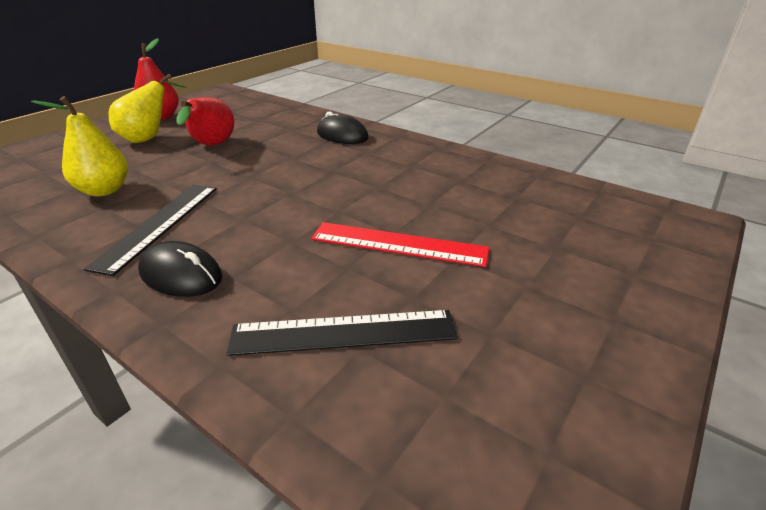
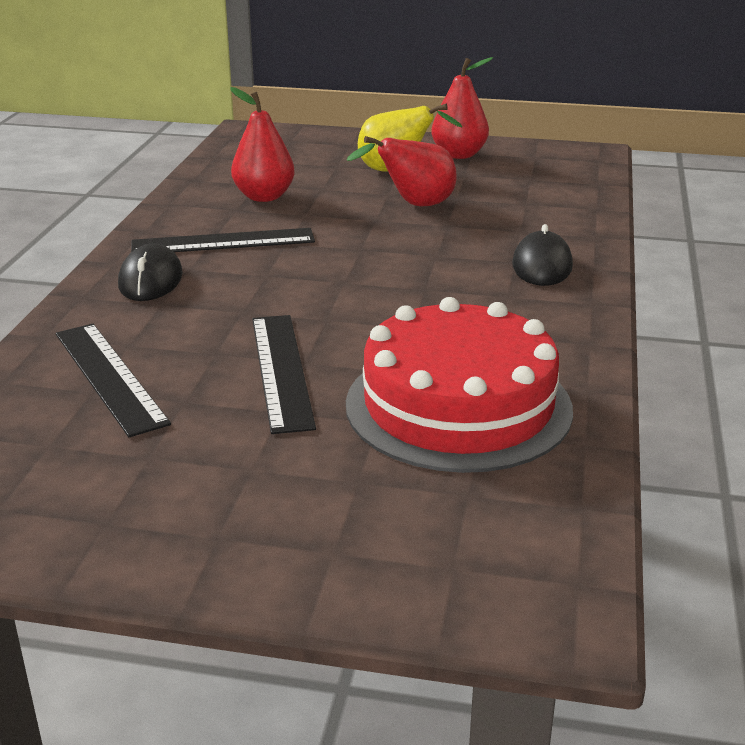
camera: 65 degrees right, 5 degrees down
yellow pear [31,96,128,196] -> red pear [230,87,295,202]
red ruler [311,222,489,267] -> black ruler [252,315,316,434]
none -> red cake [346,297,573,473]

